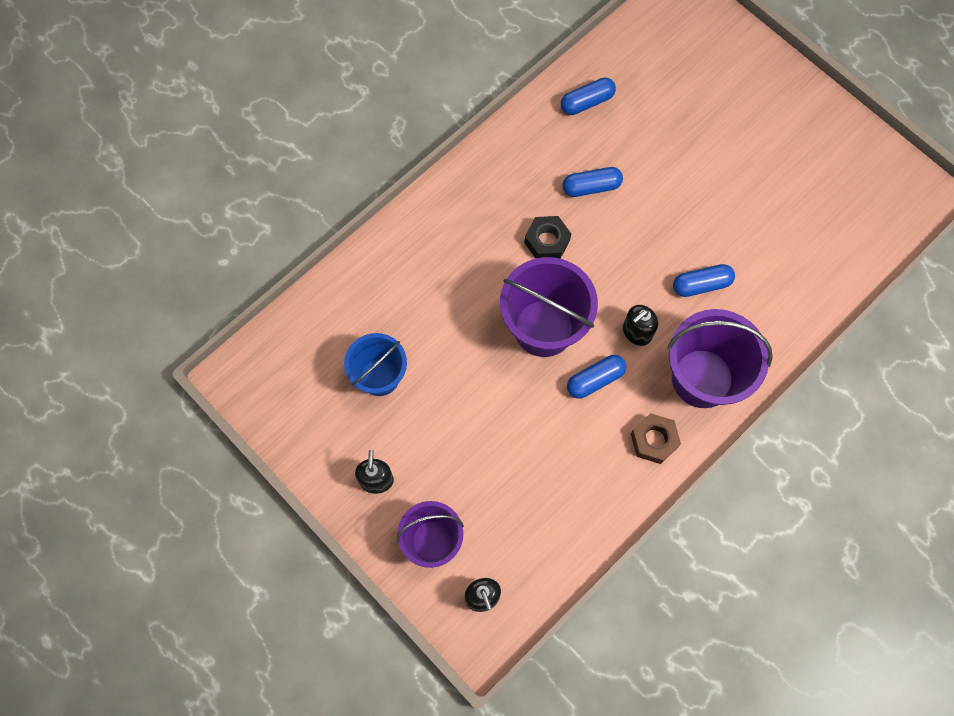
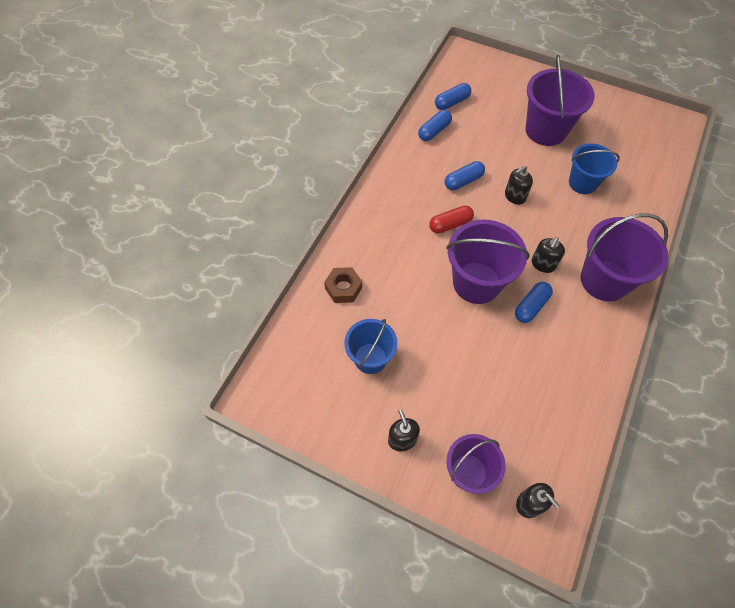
camera: 20 degrees left, 10 degrees down
black nut [524,216,571,259] -> red capsule [429,206,474,234]
brown nut [631,413,681,464] -> brown nut moved to [324,267,362,303]
blue capsule [673,264,735,297] -> blue capsule moved to [435,83,471,110]
none -> black soap dispenser [505,166,533,205]
none -> purple bucket [525,55,595,146]
none -> blue bucket [569,143,620,194]

